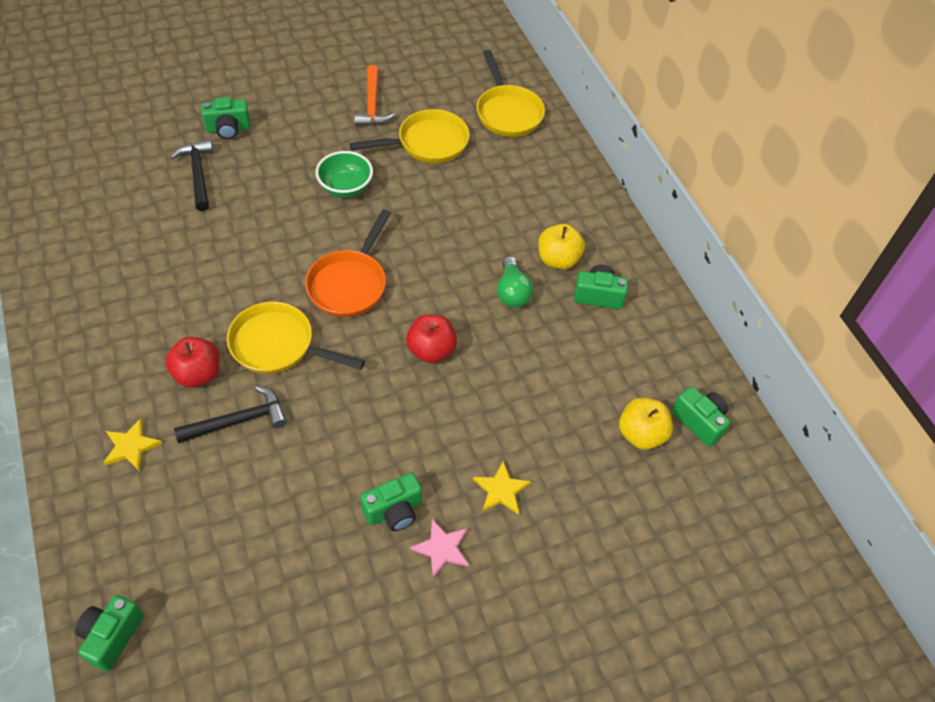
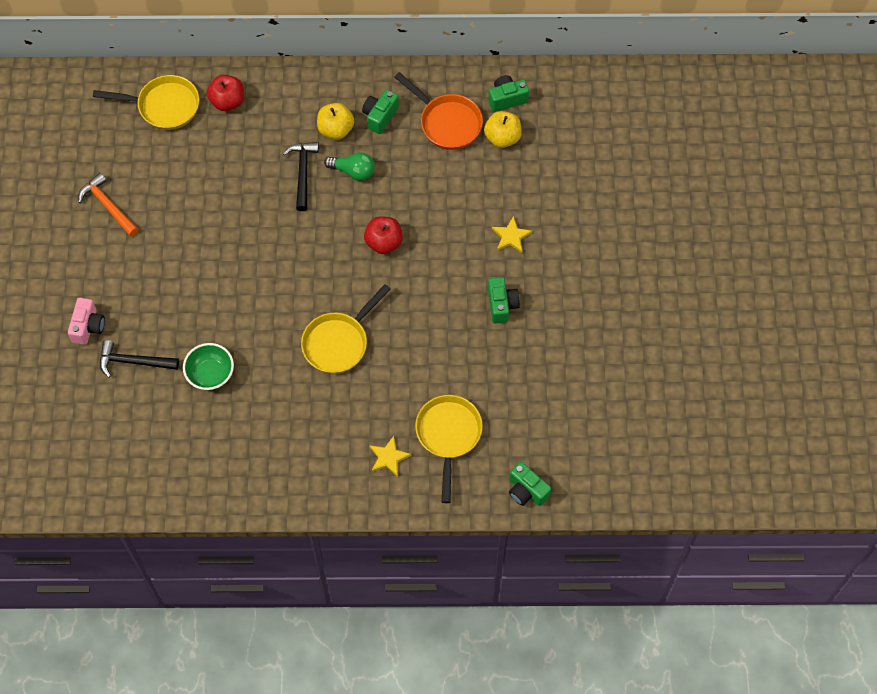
camera: 65 degrees left, 10 degrees up
red apple [165,337,219,388] -> red apple moved to [207,75,244,111]
black hammer [174,386,287,443] -> black hammer moved to [283,142,319,211]
green camera [201,97,251,139] -> pink camera [68,298,105,345]
orange pan [305,209,391,317] -> orange pan moved to [395,72,483,150]
green bowl [316,151,373,198] -> green bowl moved to [183,343,234,390]
yellow pan [349,109,470,163] -> yellow pan moved to [415,395,483,503]
orange hammer [355,65,395,126] -> orange hammer turned 150 degrees counterclockwise [78,173,138,236]
pink star [410,519,469,578] -> none

